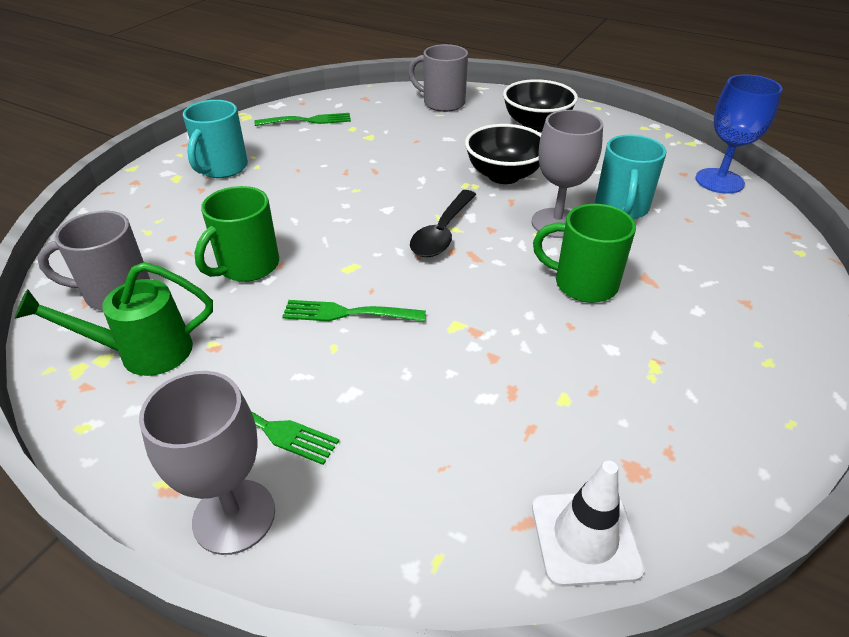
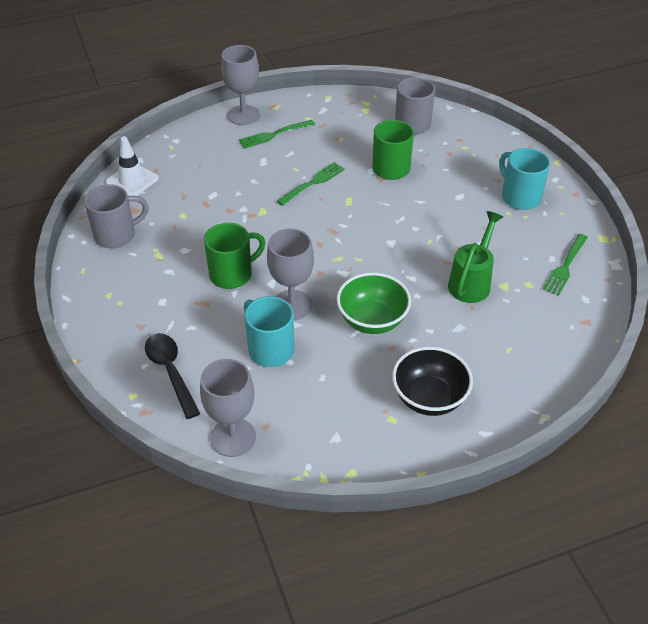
camera: 130 degrees right, 5 degrees up
green watering can [15,262,213,376] -> green watering can moved to [448,211,503,303]
grey mug [408,44,468,112] -> grey mug moved to [84,184,149,248]
black spoon [410,190,476,257] -> black spoon moved to [145,333,200,419]
black bowl [465,124,541,184] -> green bowl [336,272,411,334]
blue goblet [695,75,783,194] -> grey goblet [200,359,256,457]

